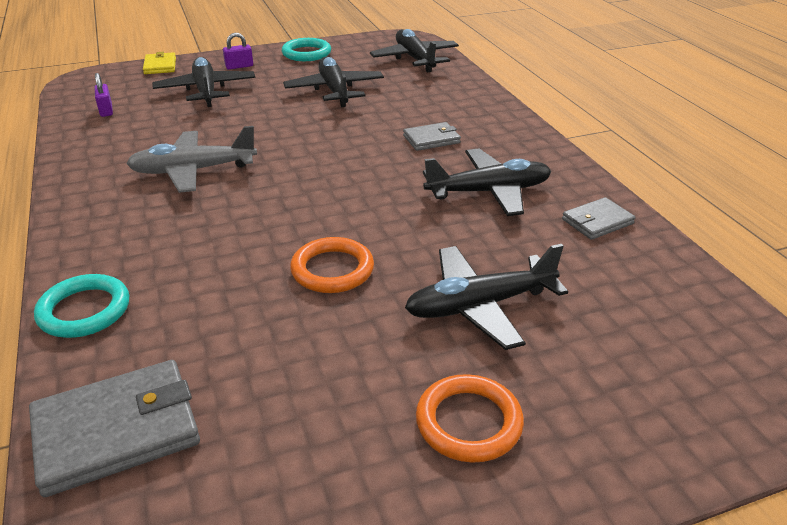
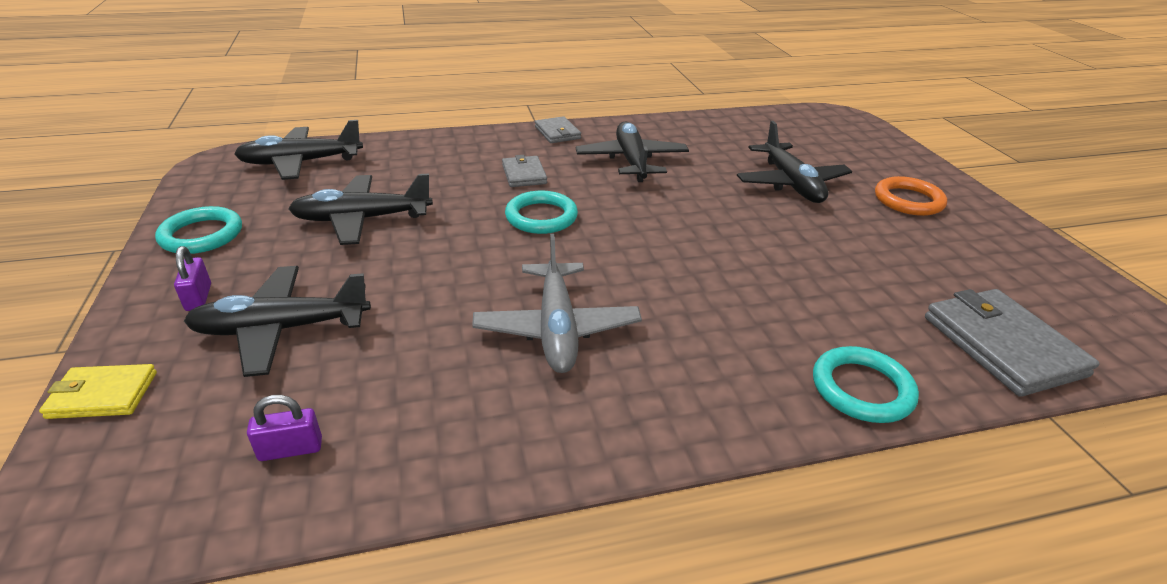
camera: 85 degrees left, 0 degrees up
orange ring [290,237,374,293] -> none
grey wallet [562,197,636,240] -> grey wallet moved to [535,116,581,143]
none -> turquoise ring [505,191,578,234]

